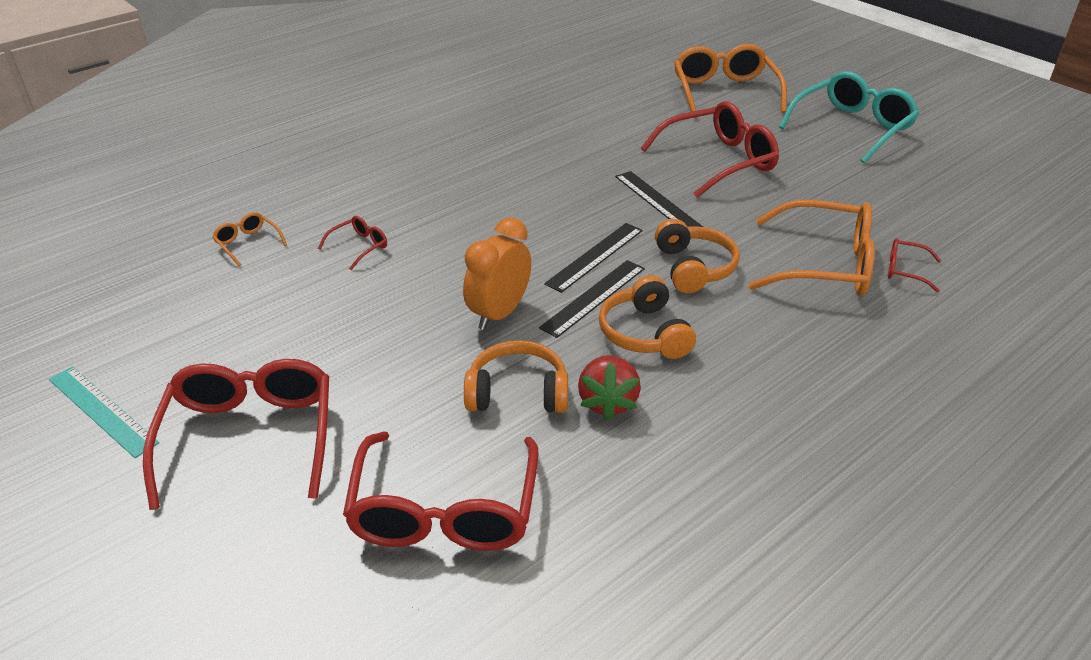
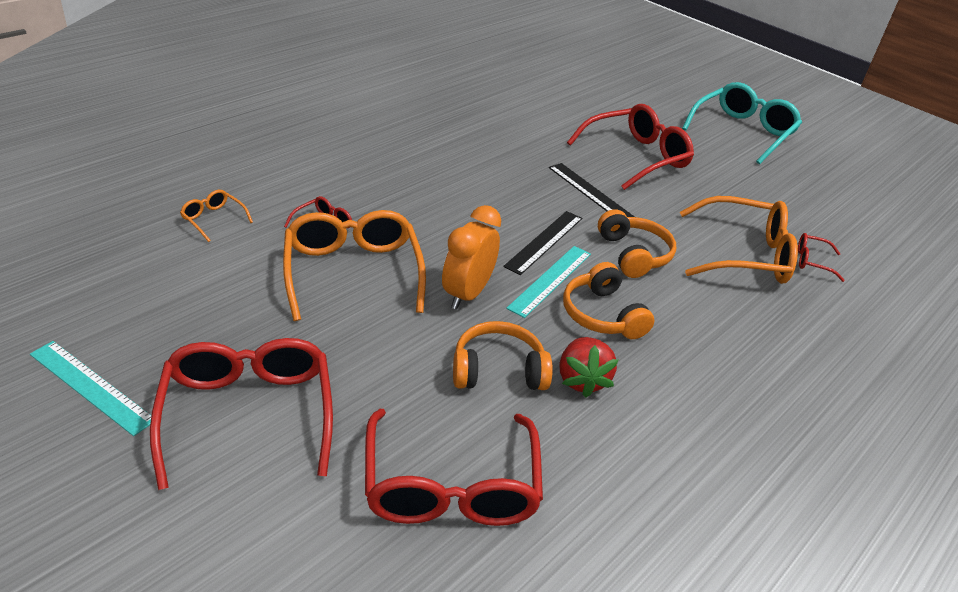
camera: 10 degrees left, 0 degrees up
black ruler [539,260,645,338] -> turquoise ruler [506,246,591,318]
orange glasses [674,44,787,118] -> orange glasses moved to [283,210,426,321]

